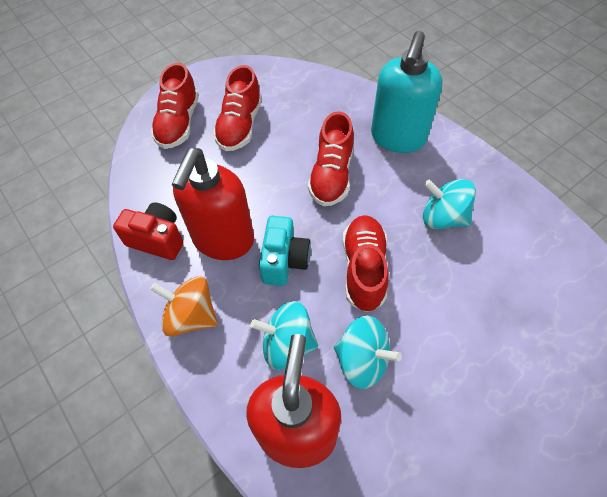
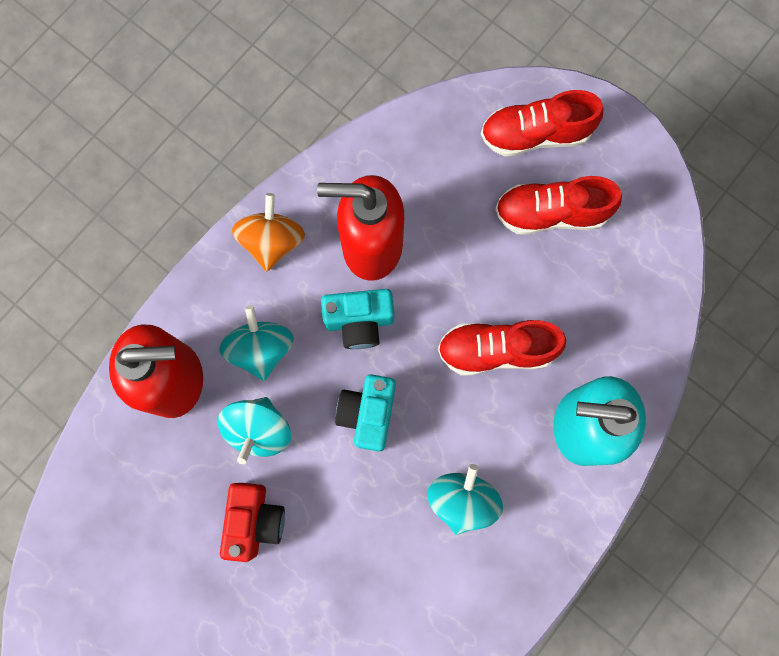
camera: 75 degrees right, 20 degrees up
red camera [113,203,183,260] -> red camera moved to [220,483,285,562]
red shoe [343,215,389,312] -> turquoise camera [335,374,396,452]

